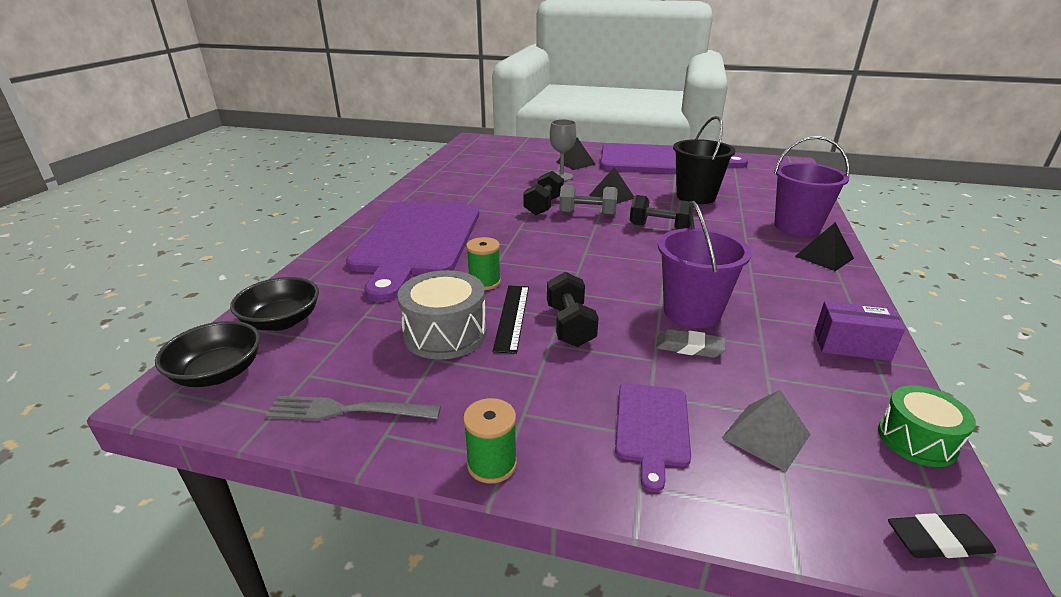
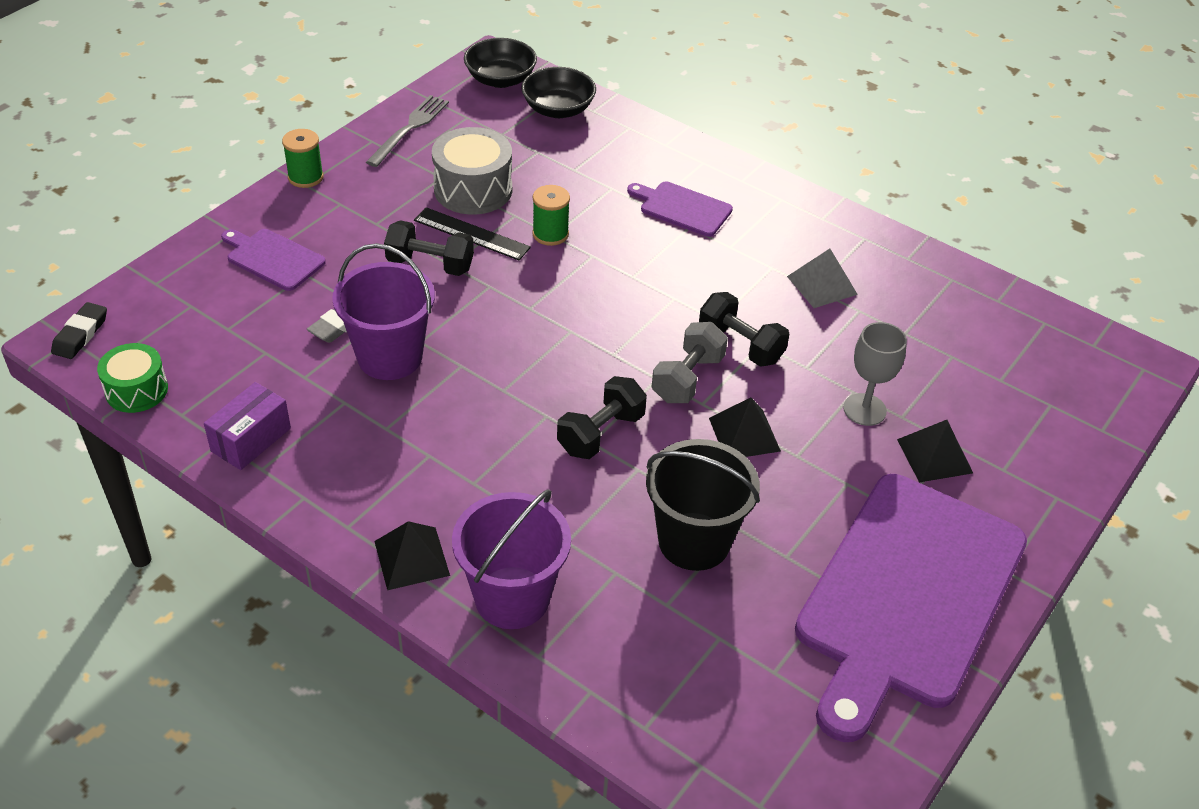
camera: 110 degrees right, 15 degrees up
purple cutting board [346,202,479,302] -> purple cutting board [627,181,733,237], size x0.43
grey pyramid [722,390,811,472] -> grey pyramid moved to [787,249,858,308]

